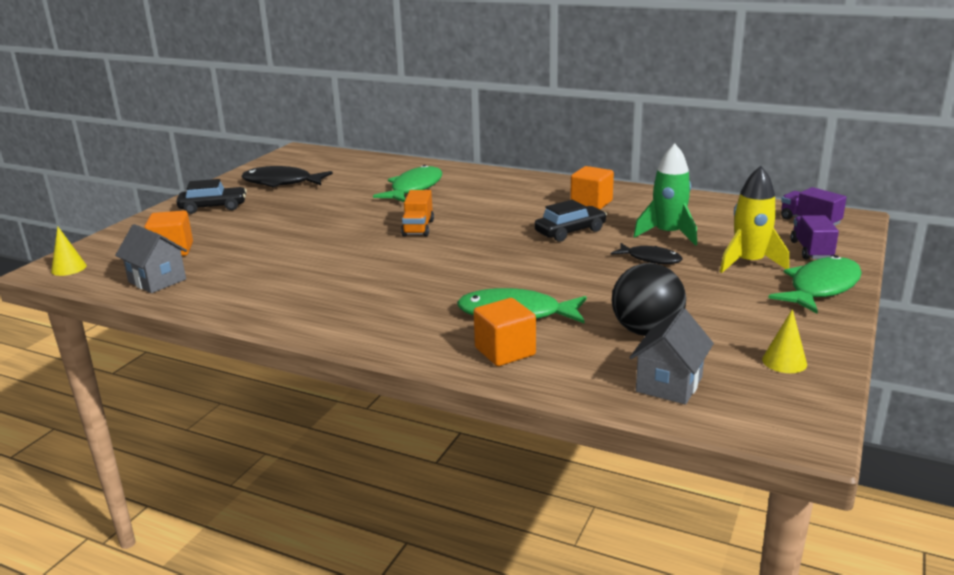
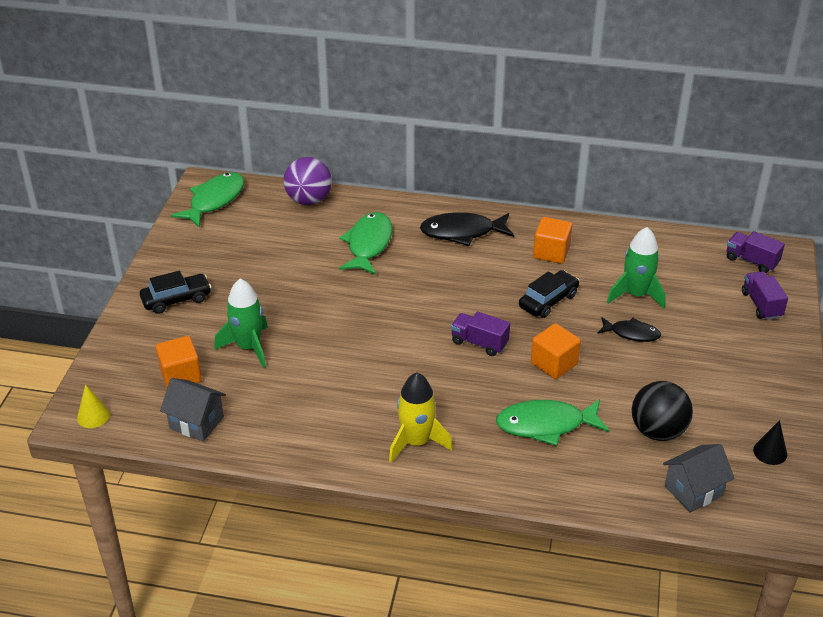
camera: 15 degrees left, 15 degrees up
black fish [241,166,333,188] -> black fish moved to [420,212,514,246]
orange truck [401,190,434,237] -> none
orange cube [473,298,536,366] -> orange cube moved to [531,323,581,379]
grey house [629,308,714,405] -> grey house turned 45 degrees clockwise [663,444,734,512]
yellow rocket [720,166,789,273] -> yellow rocket moved to [389,373,453,462]
yellow cone [762,309,807,373] -> black cone [753,420,787,465]
green fish [768,255,862,313] -> green fish moved to [171,172,244,228]
none -> green rocket [214,278,268,368]
none -> purple ball [284,157,332,205]
none -> purple truck [451,312,510,356]

